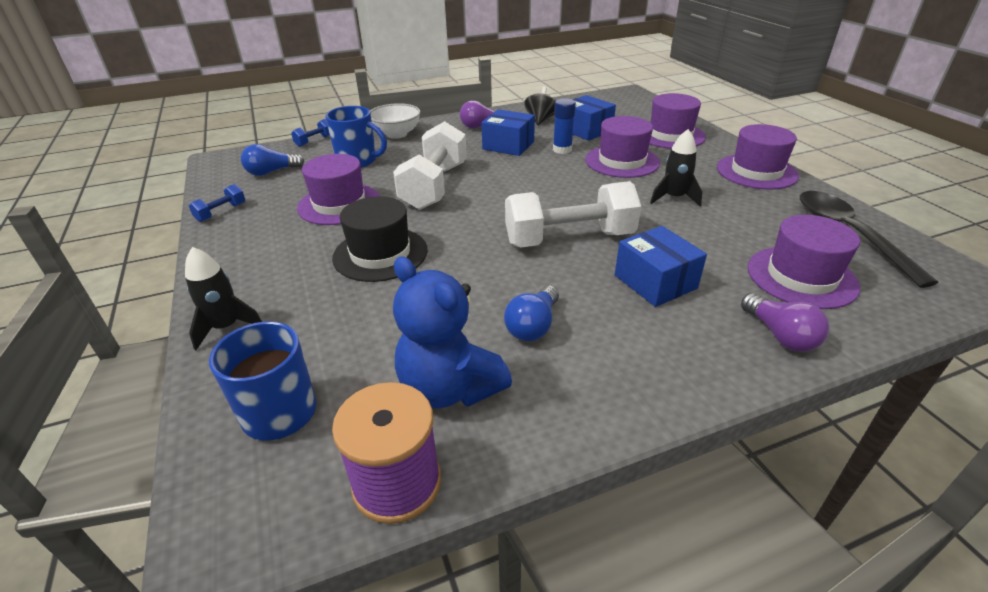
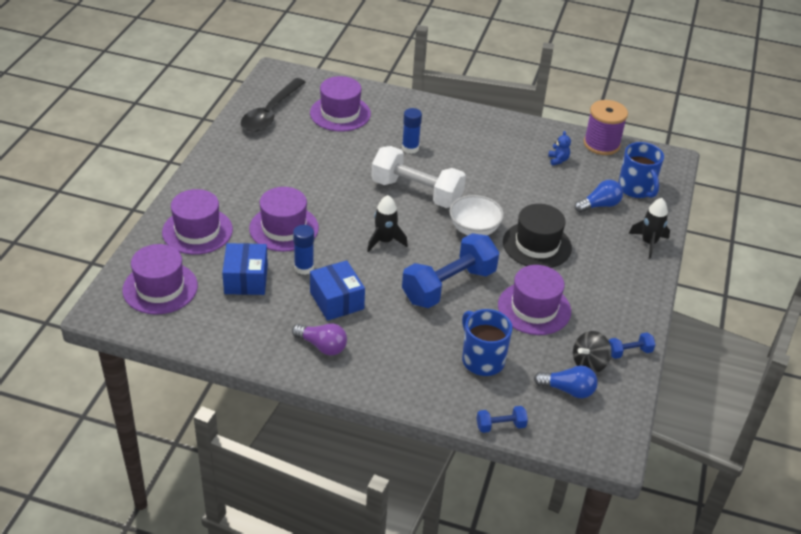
camera: 145 degrees left, 5 degrees up
white bowl [370,103,420,139] -> white bowl moved to [450,195,504,235]
white dumbbell [393,121,467,210] -> blue dumbbell [402,233,499,308]
blue teddy bear [393,256,512,408] -> blue teddy bear [548,131,571,165], size x0.41
blue light bulb [504,285,559,341] -> blue light bulb moved to [575,180,623,213]
black spinning top [524,87,556,125] -> black spinning top moved to [573,331,612,373]
blue box [615,226,707,307] -> blue glue stick [402,108,422,154]
black rocket [650,129,702,206] -> black rocket moved to [367,195,408,252]
purple hat [717,124,799,190] -> purple hat moved to [122,244,198,315]
purple light bulb [741,293,829,352] -> none

